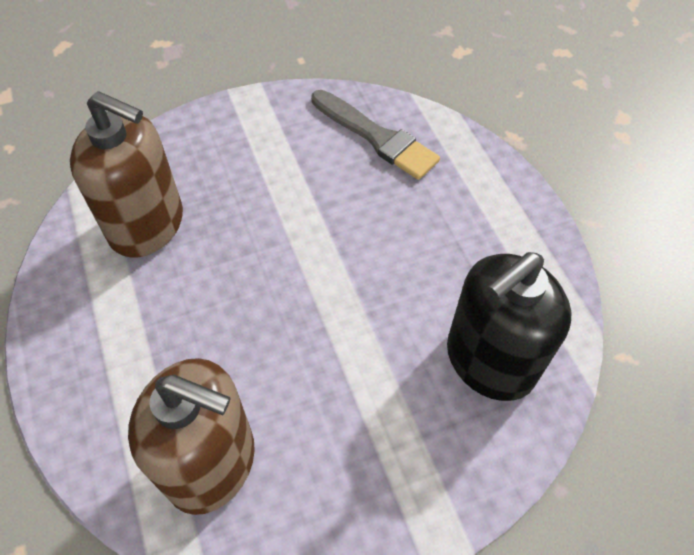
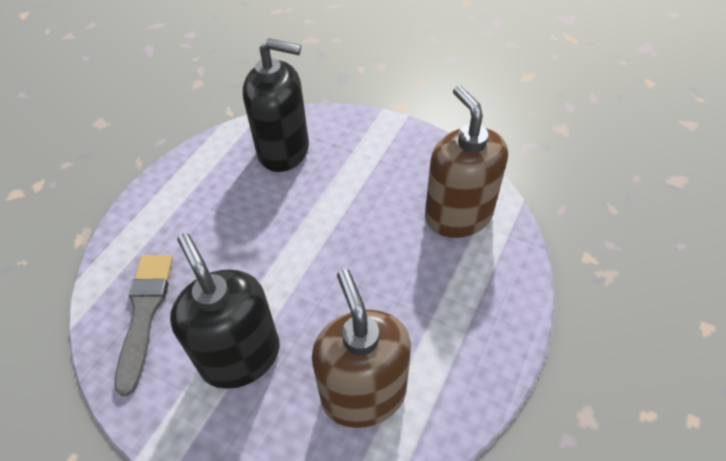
camera: 130 degrees left, 5 degrees down
none -> black soap dispenser [170,233,280,389]

